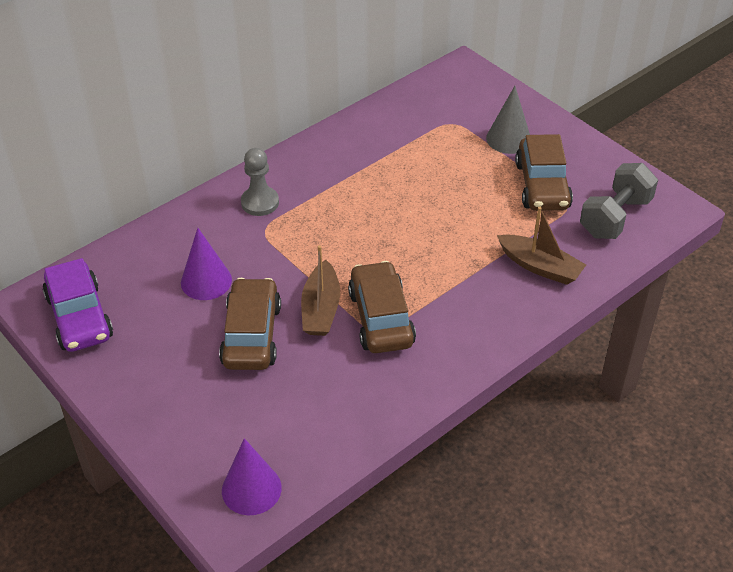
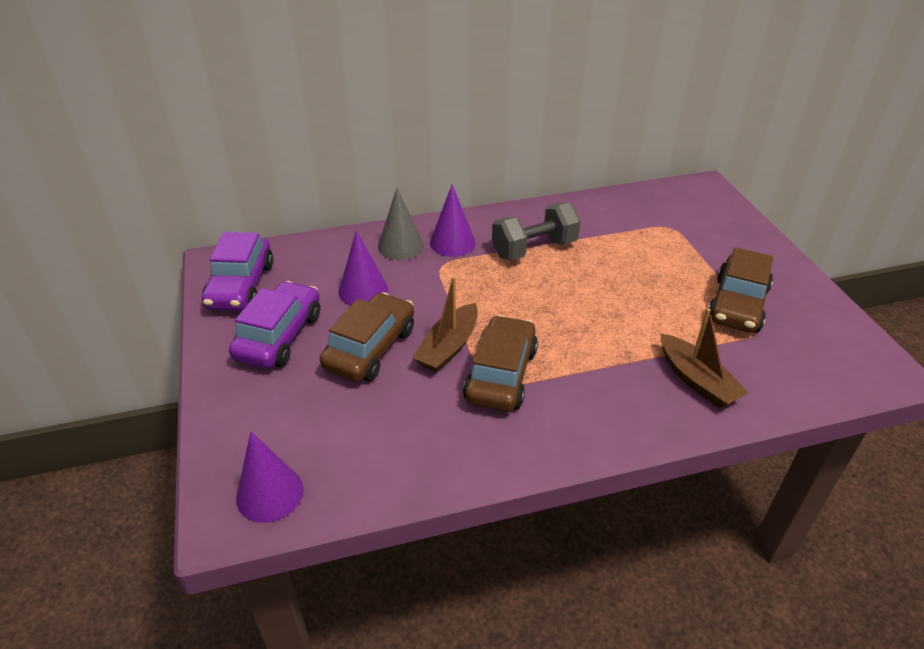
camera: 25 degrees right, 5 degrees down
grey pawn [241,148,279,216] -> purple cone [430,184,476,257]
grey cone [486,86,530,154] -> grey cone moved to [378,188,424,260]
grey dumbbell [580,163,658,239] -> grey dumbbell moved to [492,202,581,260]
none -> purple car [229,281,320,368]

